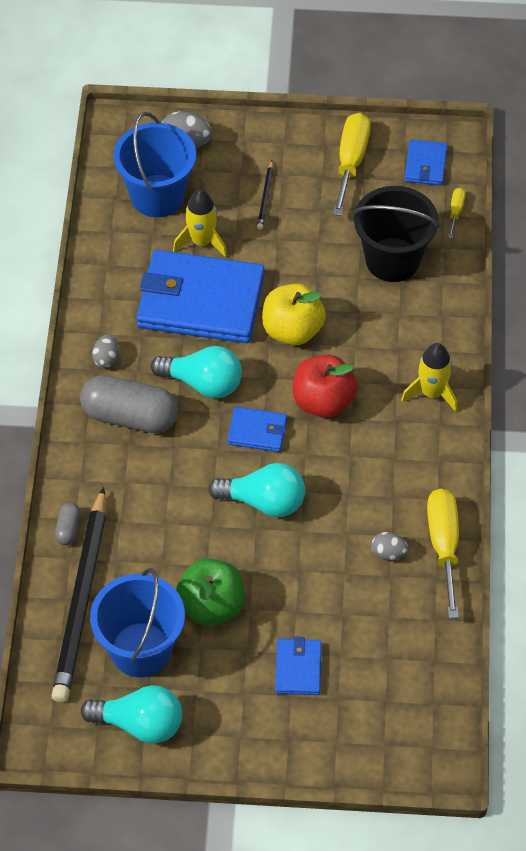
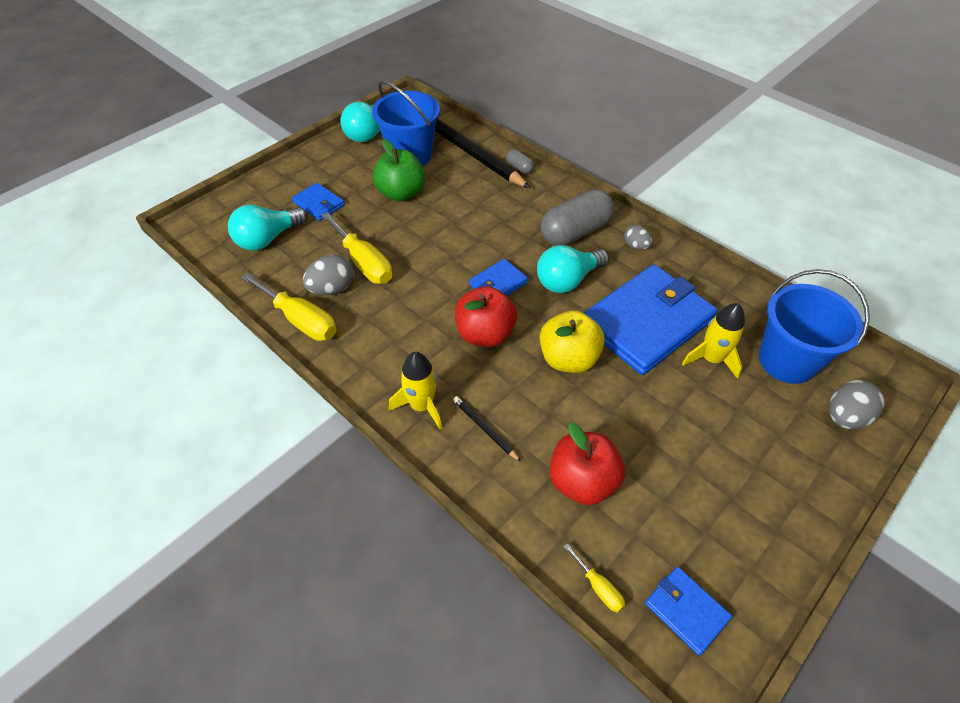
camera: 130 degrees right, 5 degrees down
turquoise light bulb [208,463,305,517] -> turquoise light bulb moved to [228,205,307,250]
black pencil [257,161,273,230] -> black pencil moved to [453,396,521,462]
yellow screwdriver [333,113,371,216] -> yellow screwdriver moved to [321,212,392,284]
black bucket [353,186,440,282] -> red apple [549,423,625,505]
grey egg [371,532,409,560] -> grey egg [303,254,354,295], size x1.59

